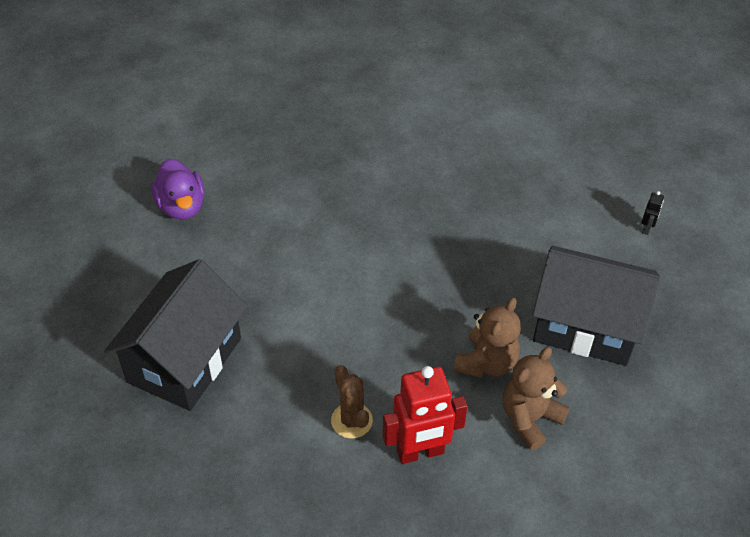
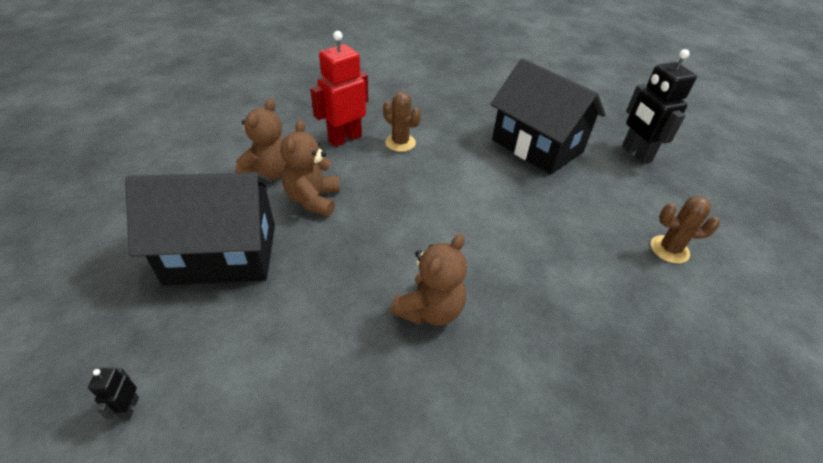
camera: 155 degrees right, 5 degrees down
black house [104,259,248,411] -> black house turned 45 degrees counterclockwise [491,58,606,175]
purple duck [151,158,204,220] -> brown cactus [651,196,720,263]
none -> brown teddy bear [391,234,467,326]
none -> black robot [622,49,697,164]

